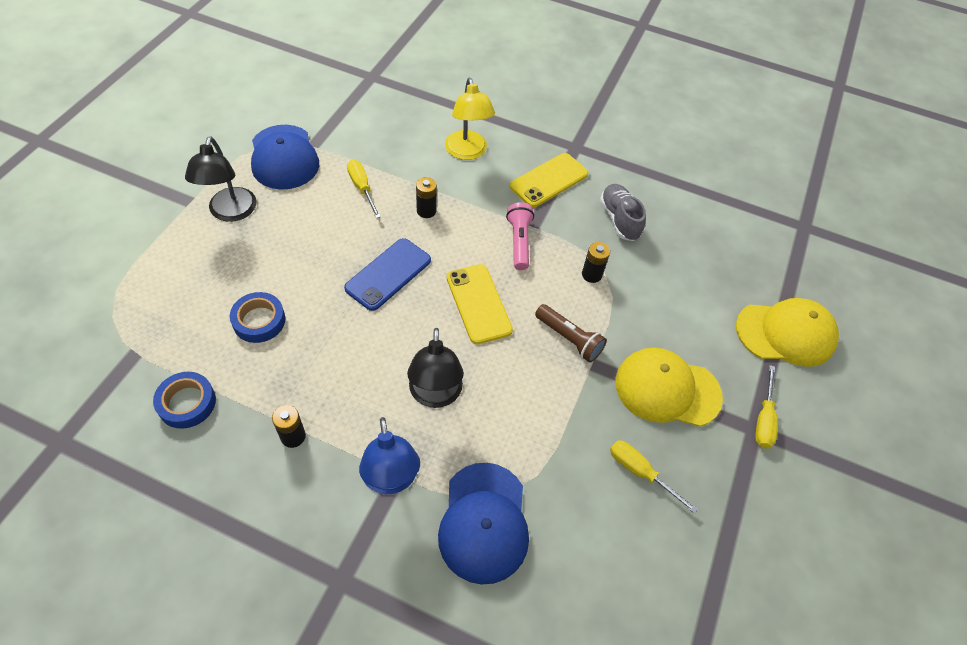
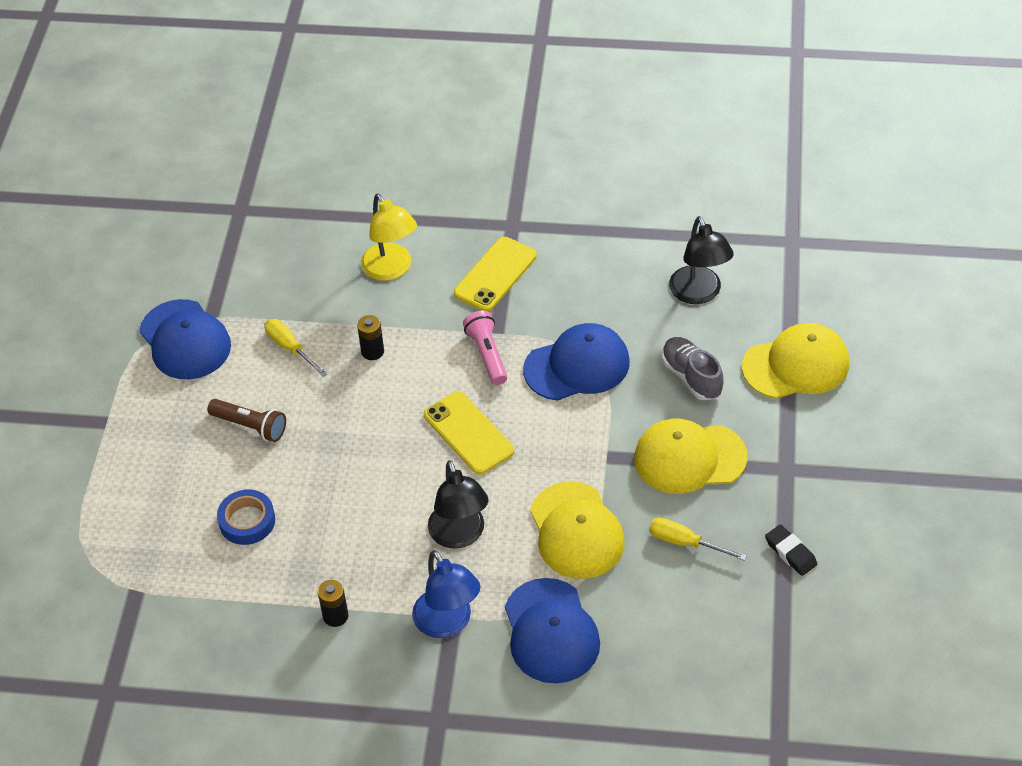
camera: 10 degrees left, 5 degrees down
blue tape [153,372,216,429] -> none
black lamp [185,136,257,222] -> black lamp moved to [669,216,734,304]
blue phone [344,238,431,311] -> none
brown flashlight [535,304,607,363] -> brown flashlight moved to [207,399,286,442]
black battery [582,242,610,283] -> blue cap [523,323,630,401]
grey shoe [600,184,646,241] -> grey shoe moved to [662,337,724,400]
yellow screwdriver [755,365,778,449] -> none
none -> yellow cap [530,482,625,579]
none -> black eraser [765,524,817,576]

